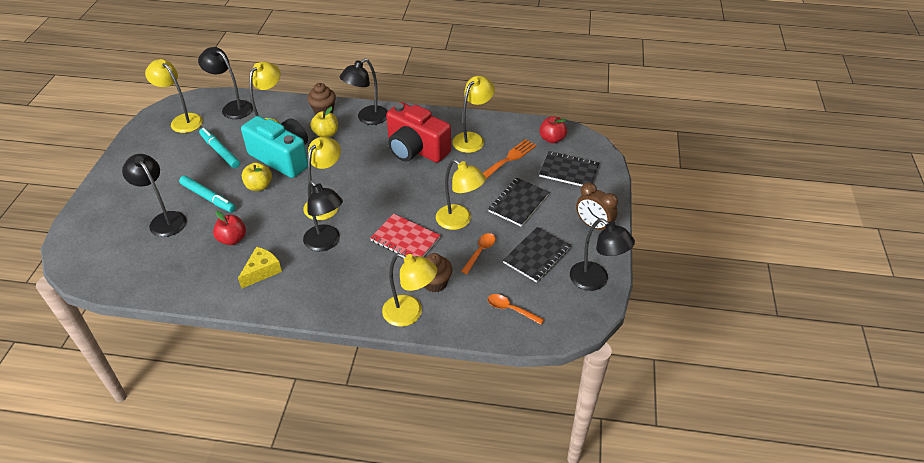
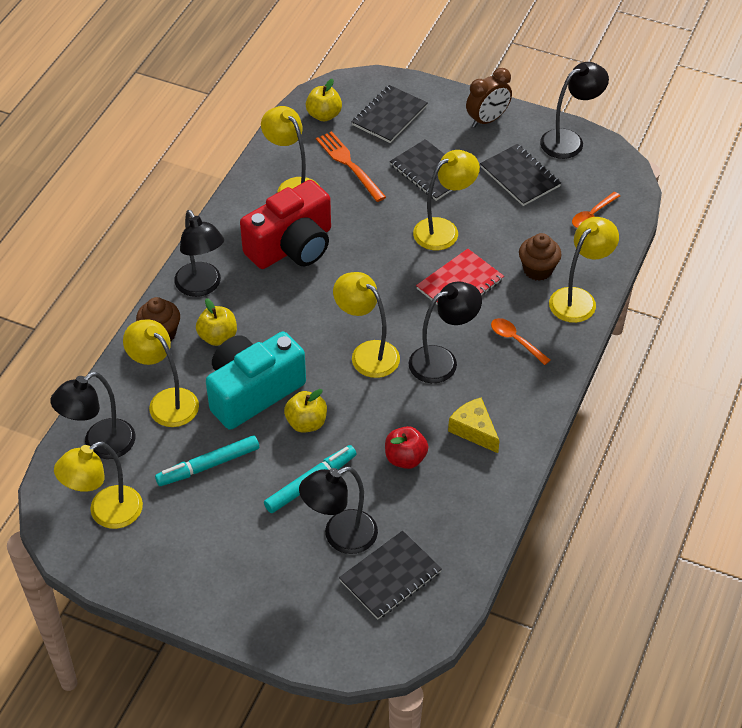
camera: 75 degrees left, 5 degrees up
orange spoon [462,233,496,274] -> orange spoon moved to [491,318,550,365]
red apple [539,116,567,143] -> yellow apple [306,79,342,121]
none -> black notebook [339,531,442,619]

